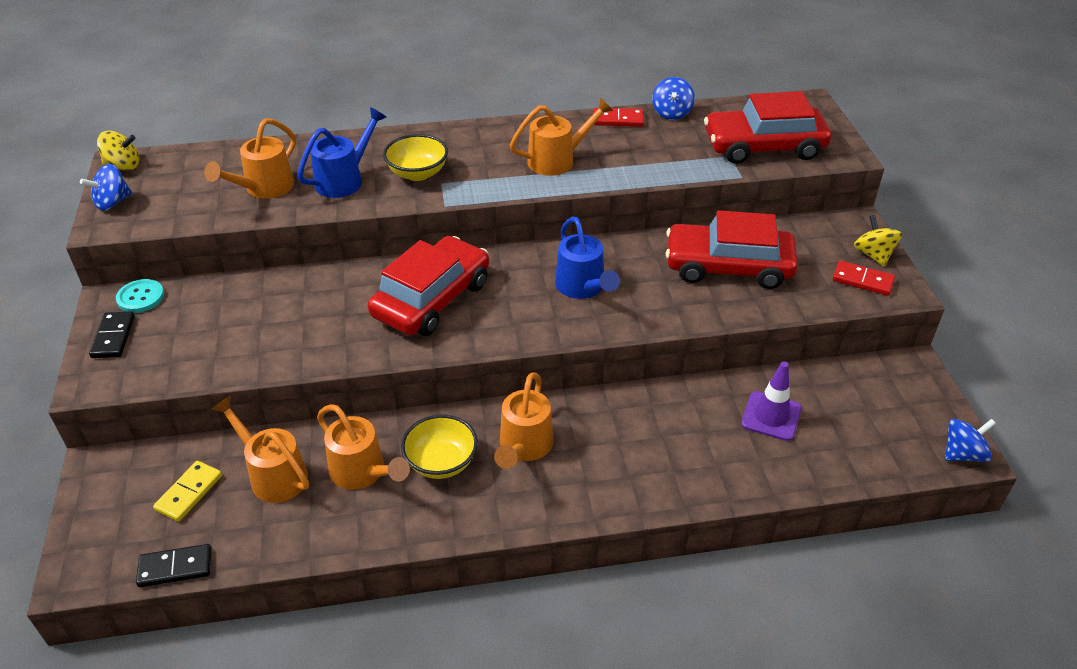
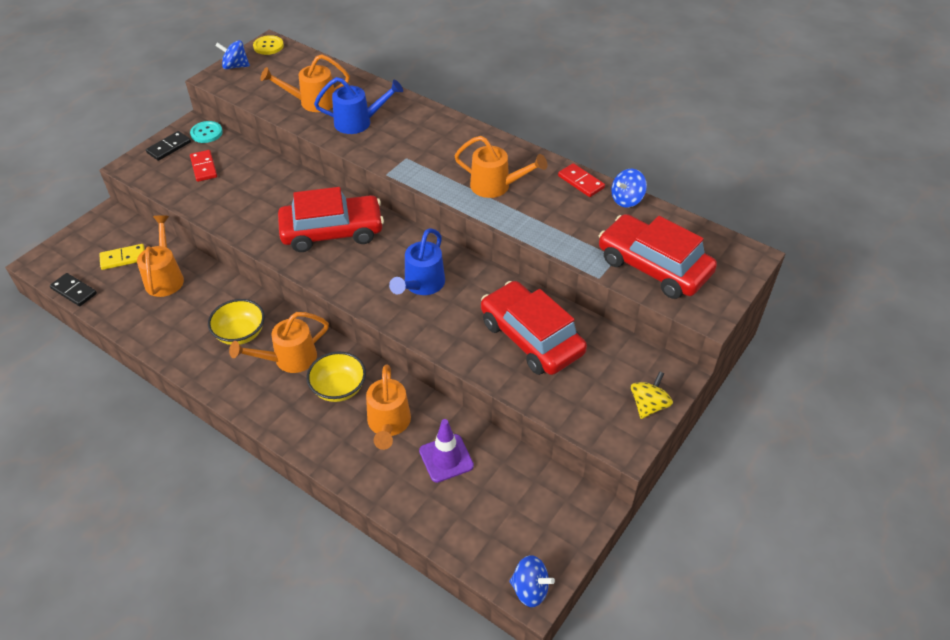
camera: 45 degrees right, 5 degrees up
yellow spinning top [97,131,139,171] -> yellow button [253,35,284,55]
orange watering can [317,404,410,490] -> orange watering can moved to [366,364,411,450]
yellow bowl [383,134,448,181] -> yellow bowl moved to [307,351,366,402]
red domino [833,261,895,296] -> red domino moved to [190,150,217,182]

